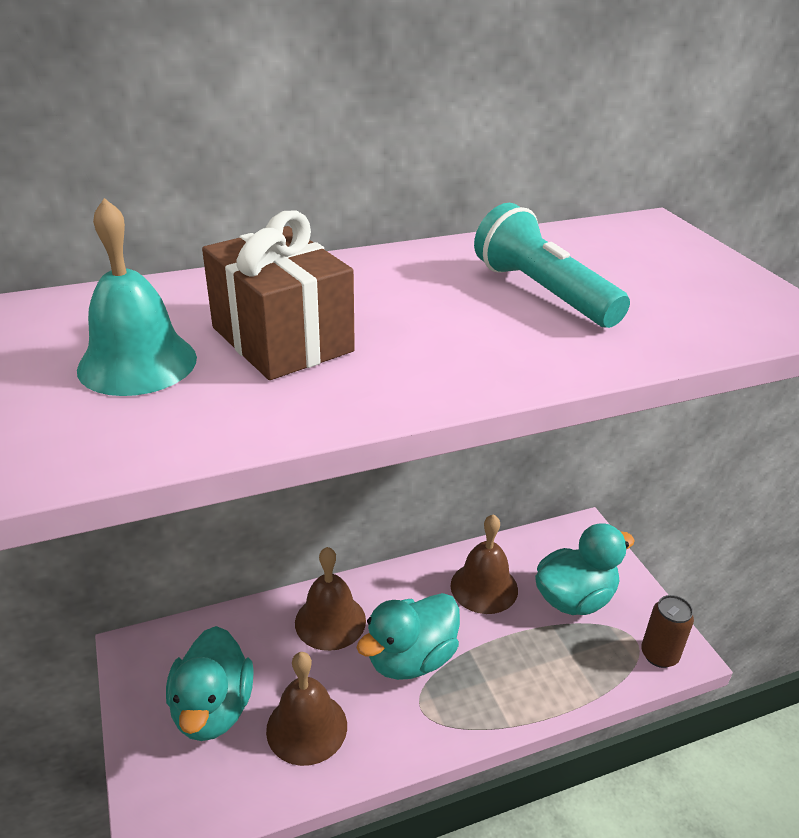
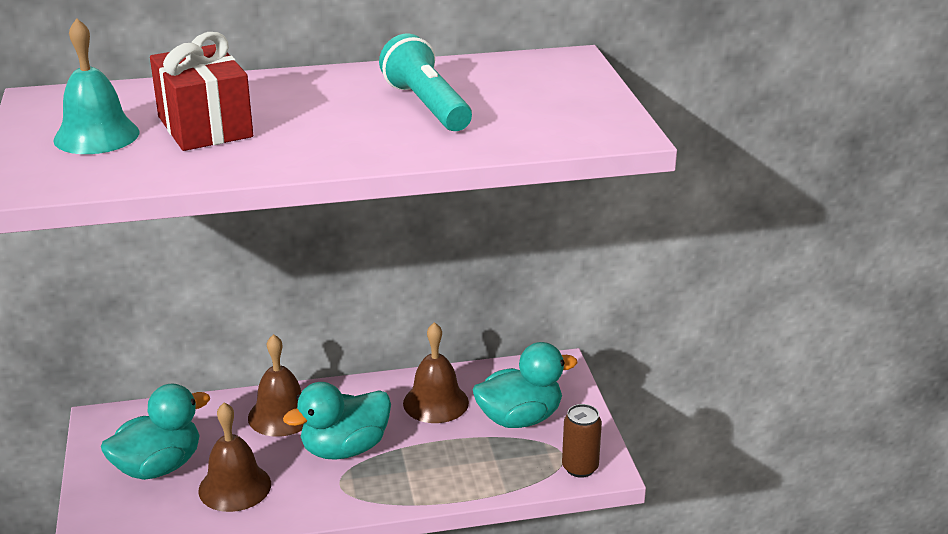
camera: 10 degrees right, 5 degrees down
turquoise duck [166,626,254,741] -> turquoise duck turned 135 degrees counterclockwise [101,383,210,480]
brown gift [202,210,355,380] -> red gift [150,32,253,151]

